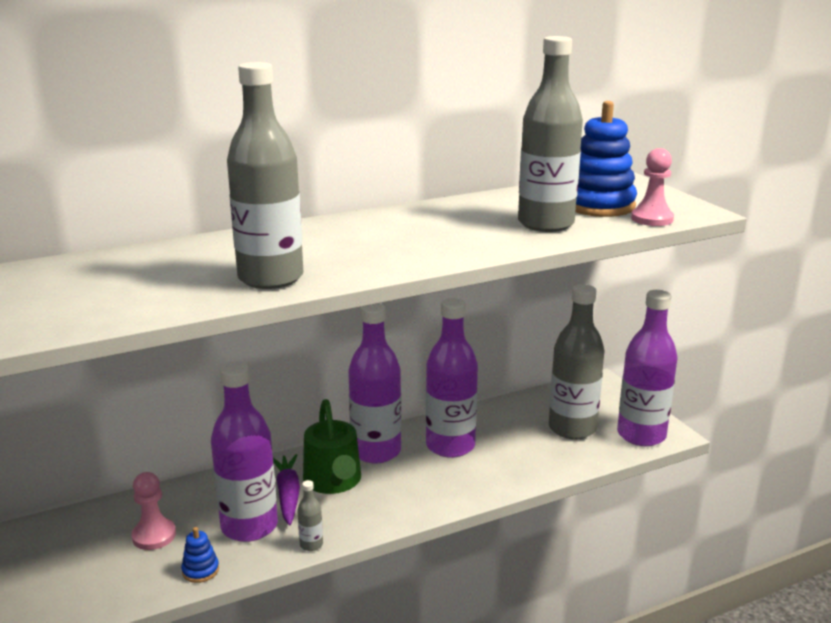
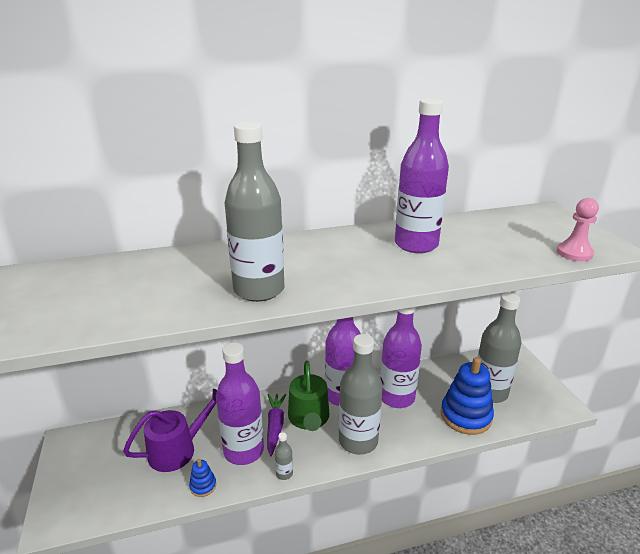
camera: 10 degrees right, 5 degrees up
pink pawn [131,472,176,550] -> purple watering can [123,389,217,472]
grey bottle [518,36,583,232] -> grey bottle moved to [339,334,383,455]
blue stacking toy [576,101,637,217] -> blue stacking toy moved to [441,357,494,435]
purple bottle [617,290,678,446] -> purple bottle moved to [395,98,449,253]

